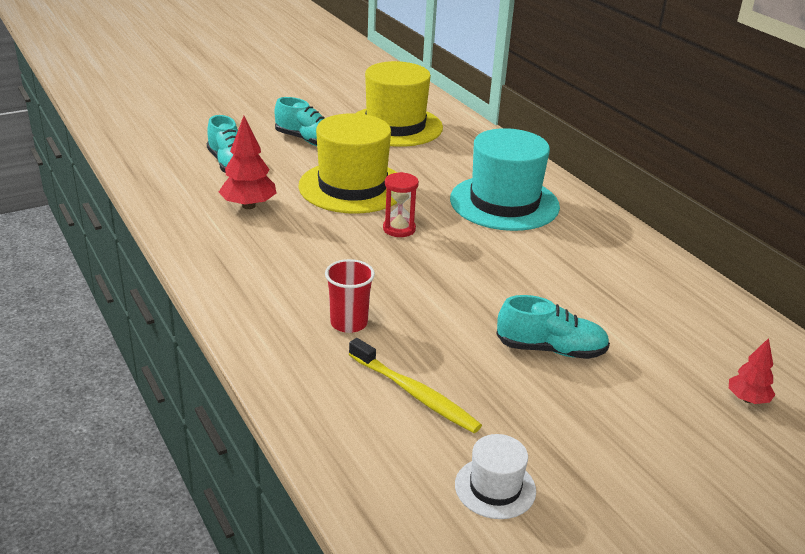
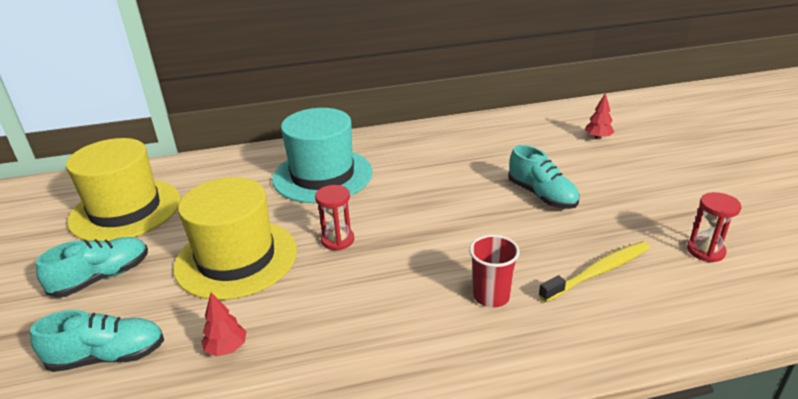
camera: 70 degrees left, 0 degrees up
red tree [219,116,277,209] -> red tree [201,293,247,356], size x0.61
white hat [455,434,536,519] -> red hourglass [687,192,741,262]
turquoise shoe [496,295,610,359] -> turquoise shoe turned 120 degrees clockwise [508,145,579,209]

